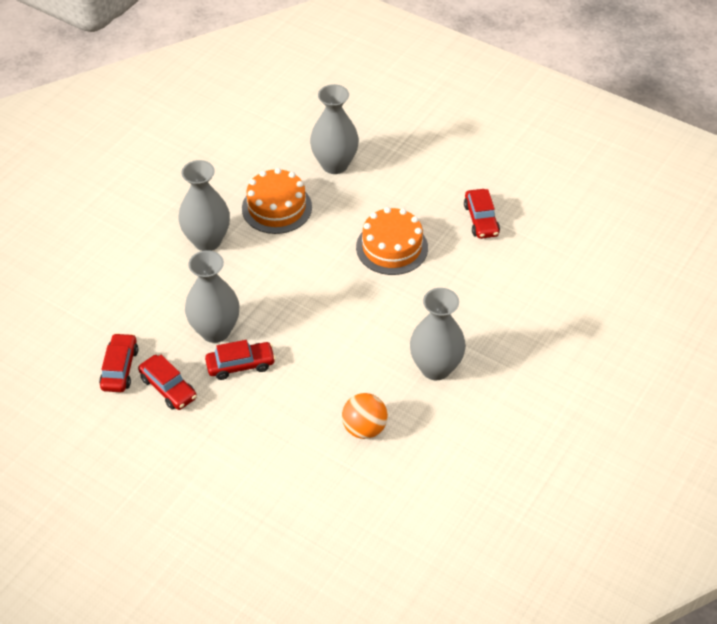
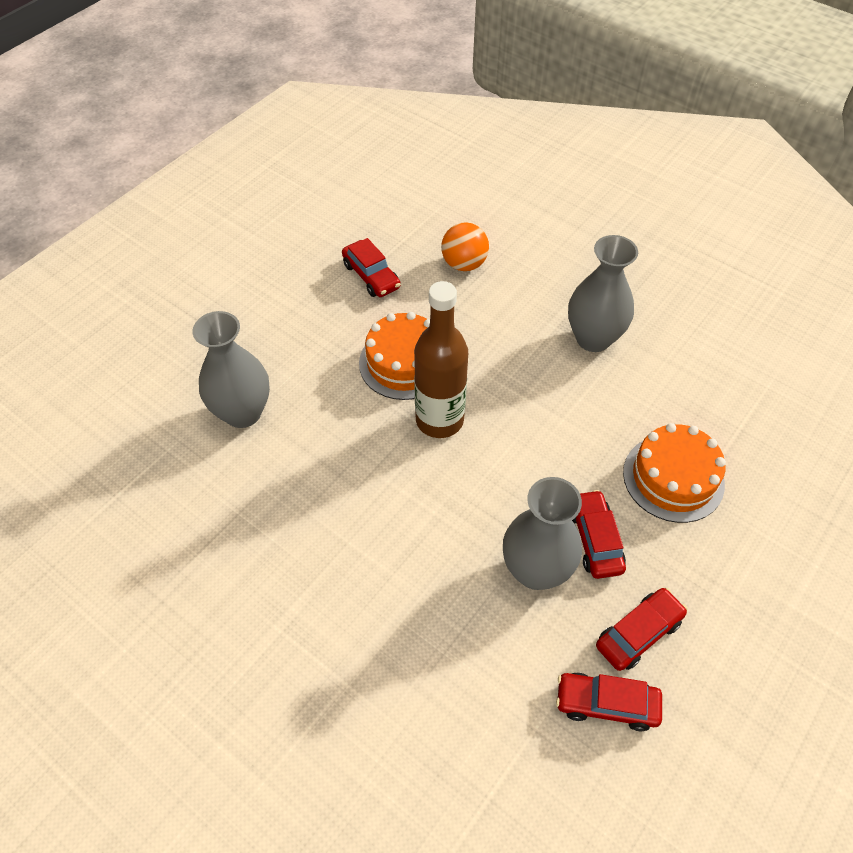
camera: 85 degrees left, 5 degrees up
grey vase [178,160,230,251] -> none
orange cake [242,168,312,234] -> orange cake moved to [623,423,726,523]
orange ball [342,393,388,439] -> orange ball moved to [441,222,489,271]
red car [464,189,500,239] -> red car turned 60 degrees clockwise [342,238,401,297]
none -> brown bottle [414,281,468,438]

